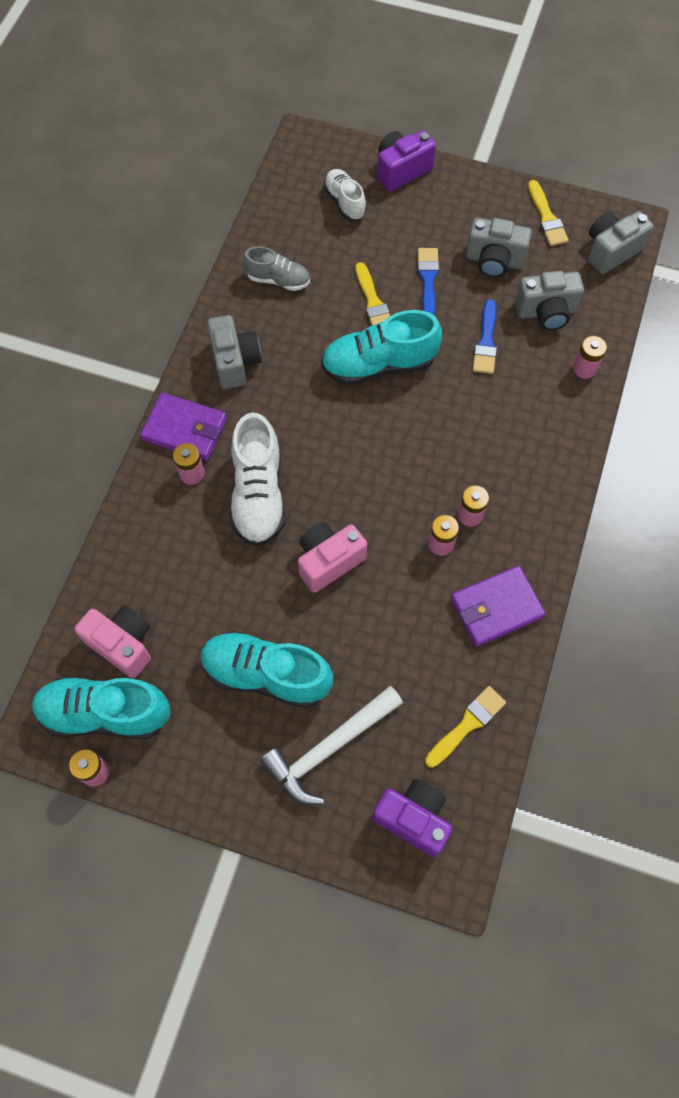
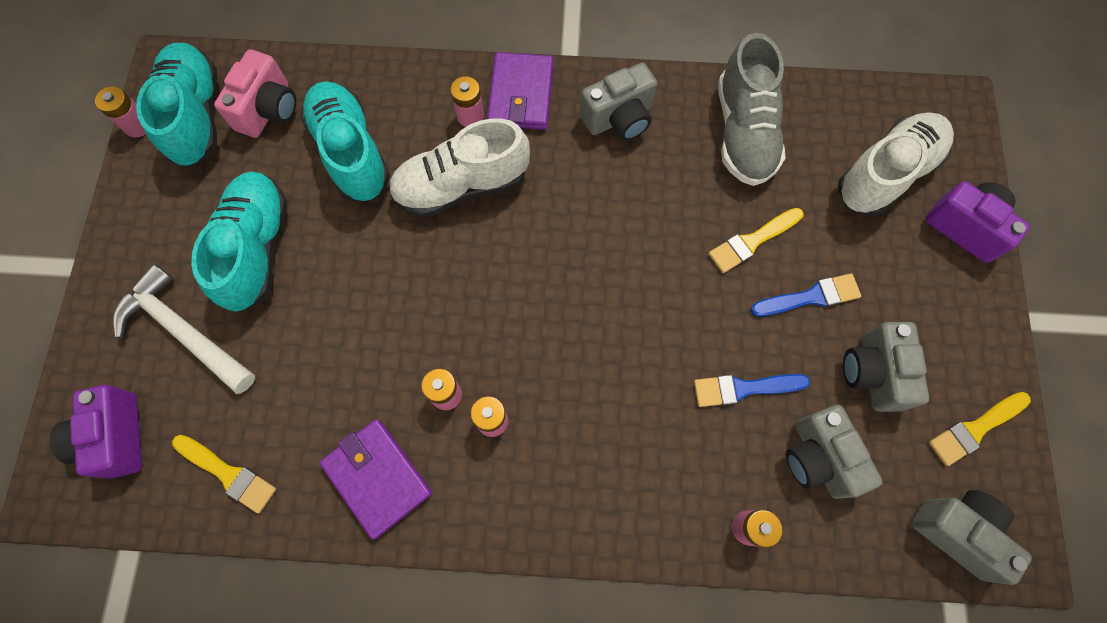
camera: 75 degrees right, 5 degrees up
grey shoe [243,246,310,291] -> grey shoe [718,33,786,186], size x1.69
pink camera [298,522,367,593] -> none
turquoise shoe [321,310,442,386] -> turquoise shoe moved to [300,81,390,201]
white shoe [324,169,366,220] -> white shoe [838,112,954,216], size x1.69
purple camera [372,779,453,857] -> purple camera turned 150 degrees clockwise [50,385,142,479]

